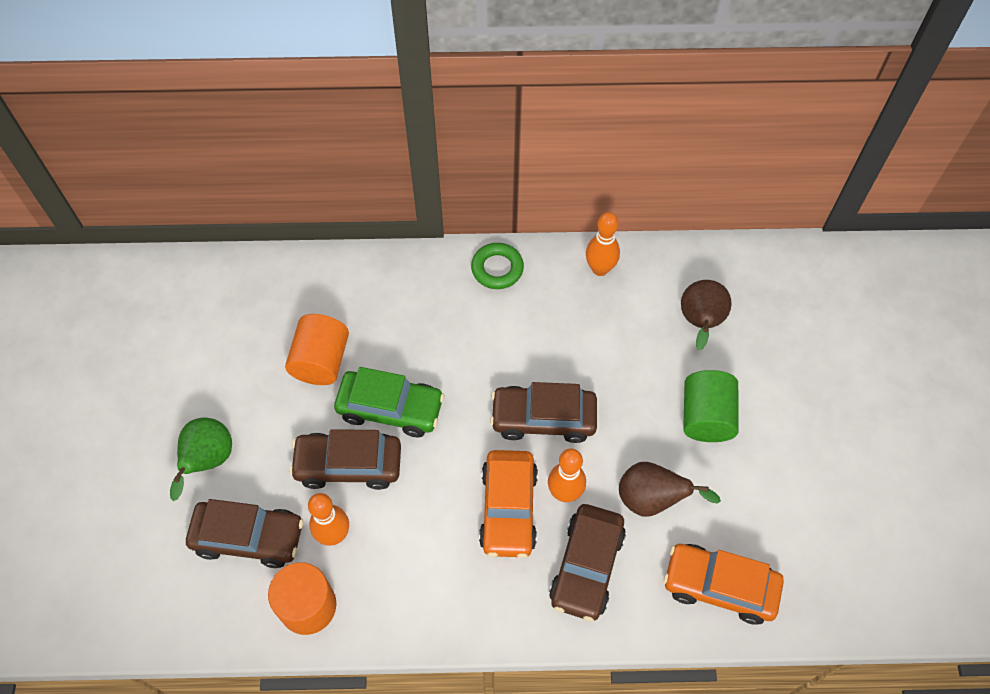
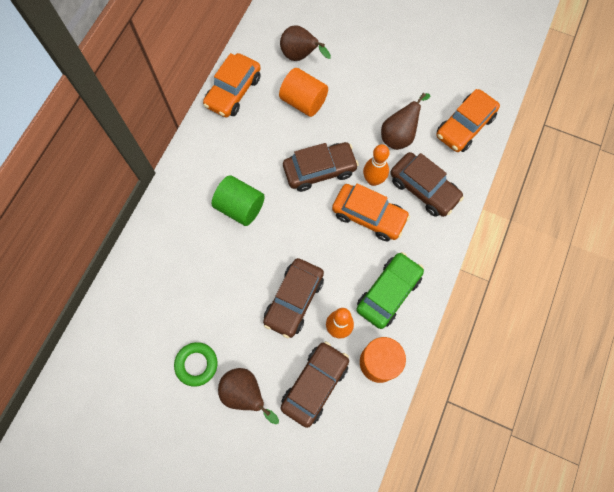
camera: 65 degrees left, 10 degrees up
green pear [170,418,232,501] -> brown pear [218,368,279,424]
orange cylinder [285,314,349,385] -> orange cylinder moved to [279,68,328,117]
green car [334,367,444,437] -> green car moved to [356,252,424,329]
green ring [471,243,524,289] -> green ring moved to [174,342,218,387]
brown car [490,382,597,443] -> brown car turned 135 degrees counterclockwise [283,142,359,192]
orange bowling pin [586,212,620,276] -> orange car [203,53,261,117]
green cylinder [683,370,739,442] -> green cylinder moved to [212,175,265,226]

